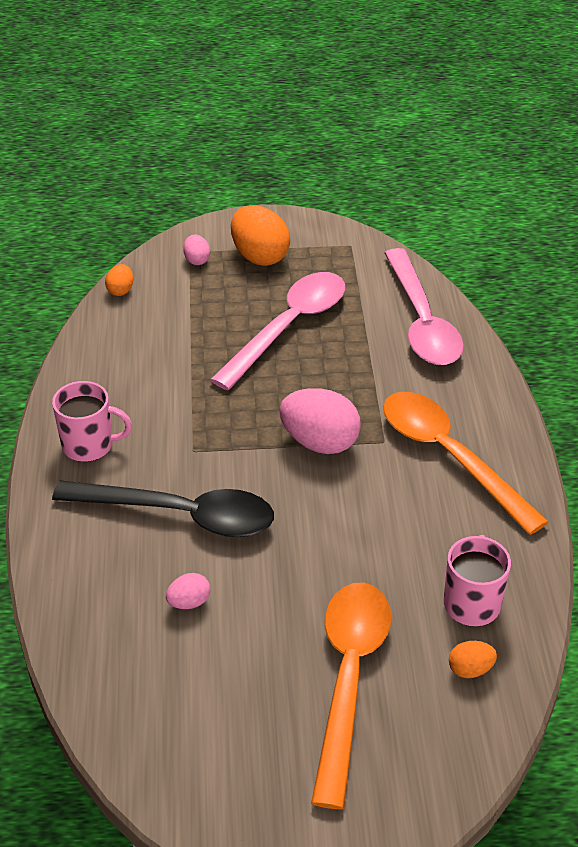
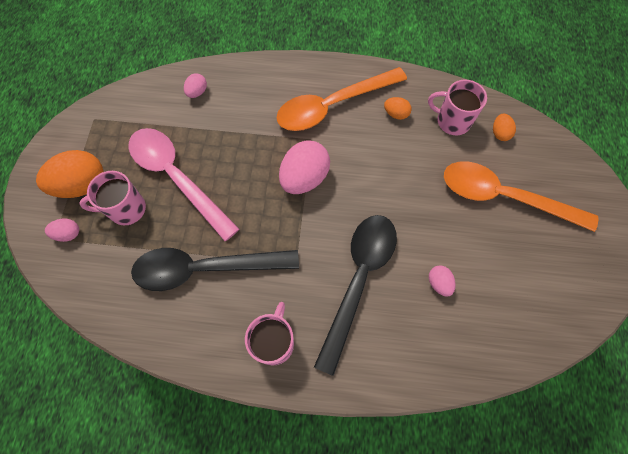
camera: 80 degrees left, 25 degrees up
orange egg [105,264,133,296] -> orange egg moved to [384,97,411,120]
pink spoon [385,248,464,365] -> pink egg [184,73,207,98]
none -> pink mug [80,171,146,226]
none -> black spoon [131,248,299,291]

